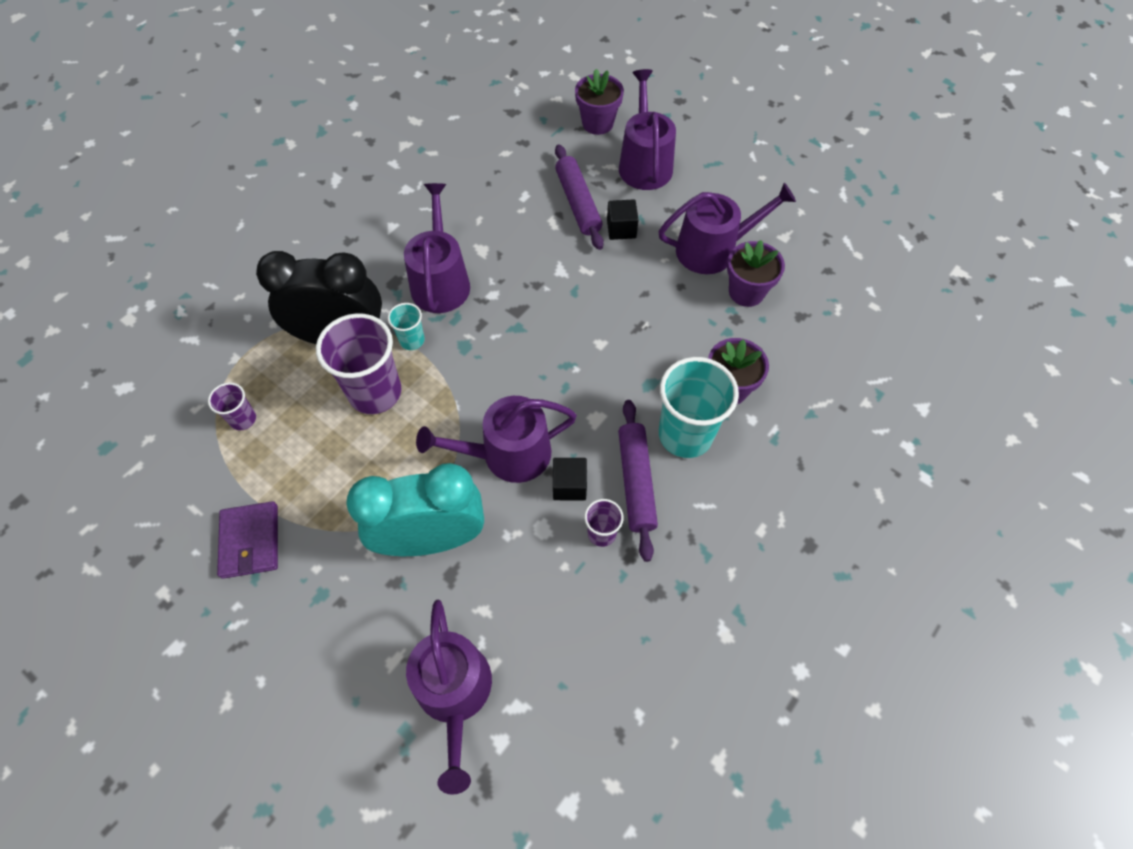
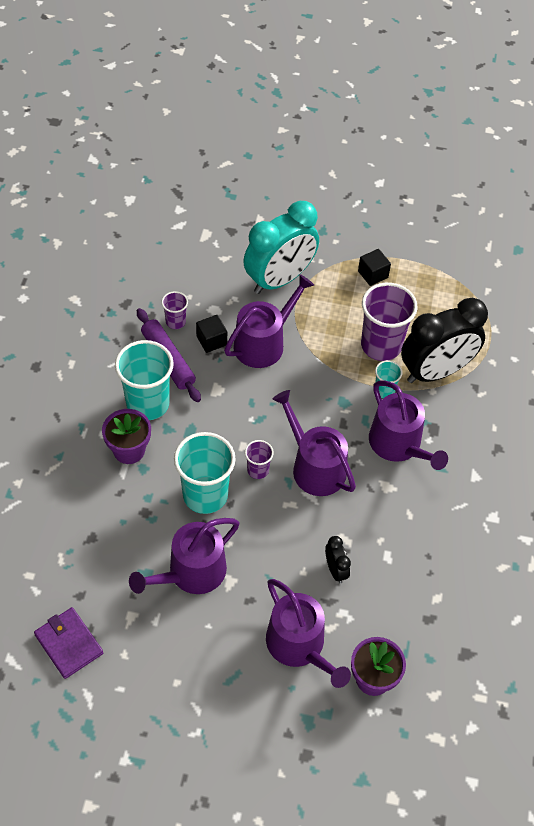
camera: 150 degrees right, 5 degrees down
purple cup [208,383,256,431] -> purple cup moved to [245,440,274,479]
purple wallet [217,501,278,579] -> purple wallet moved to [34,607,103,679]
purple watering can [406,599,492,795] -> purple watering can moved to [273,390,356,496]
purple rolling pin [555,145,604,250] -> black clock [325,536,351,583]
black cube [607,199,639,240] -> black cube moved to [358,249,391,286]
purple flower pot [727,240,785,307] -> none
none -> turquoise cup [174,432,236,514]

